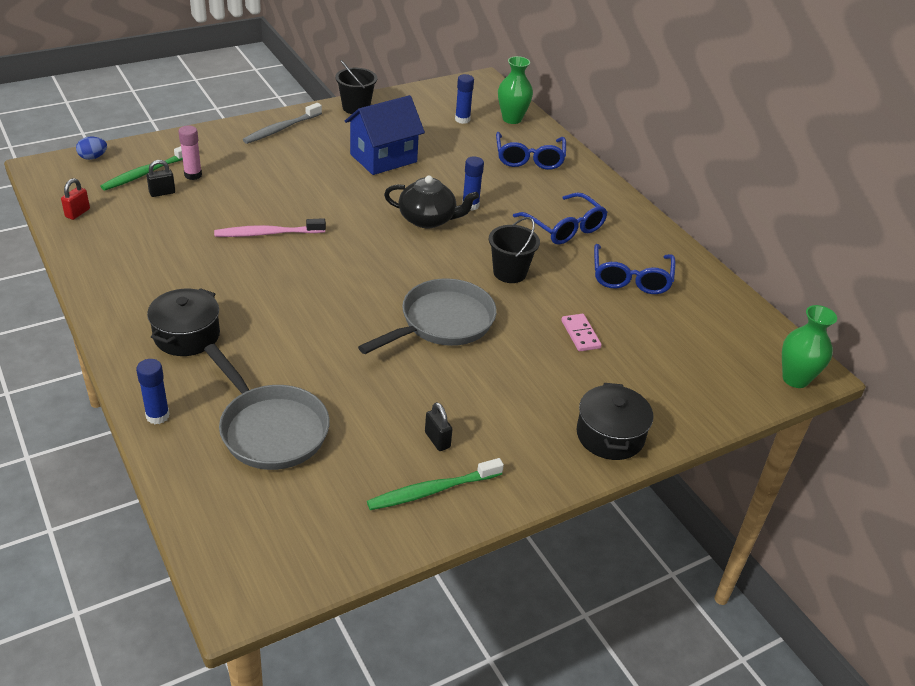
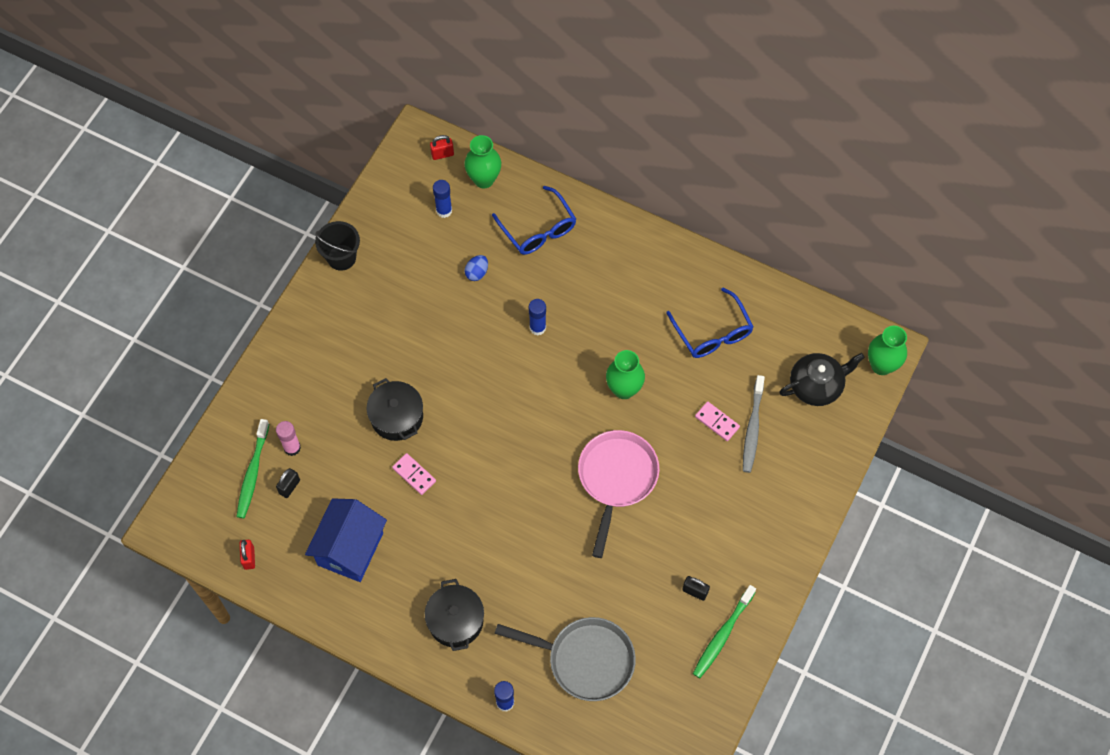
camera: 30 degrees left, 25 degrees up
blue egg [76,137,107,160] -> blue egg moved to [464,255,488,281]
pink toothbrush [214,218,326,237] -> pink domino [392,453,436,495]
grey toothbrush [243,103,322,144] -> grey toothbrush moved to [743,375,765,473]
blue house [345,95,425,175] -> blue house moved to [305,498,387,582]
grey pan [358,278,497,354] -> pink pan [578,430,660,558]
black teapot [384,176,479,228] -> black teapot moved to [779,353,865,406]
black bucket [489,217,540,283] -> green vase [606,350,645,399]
blue glasses [513,192,607,245] -> none
black pot [576,383,653,460] -> black pot moved to [367,378,423,441]
none -> red padlock [430,135,454,160]

